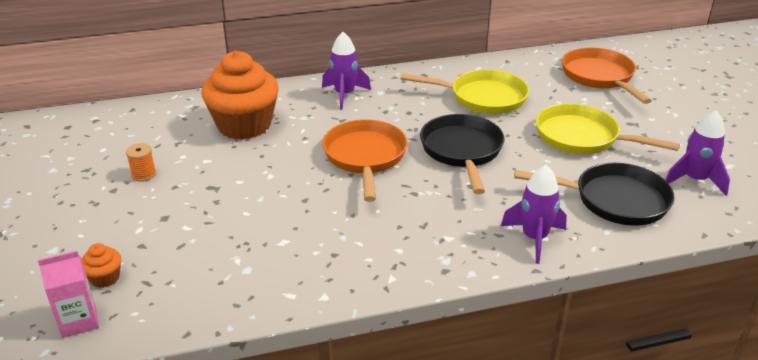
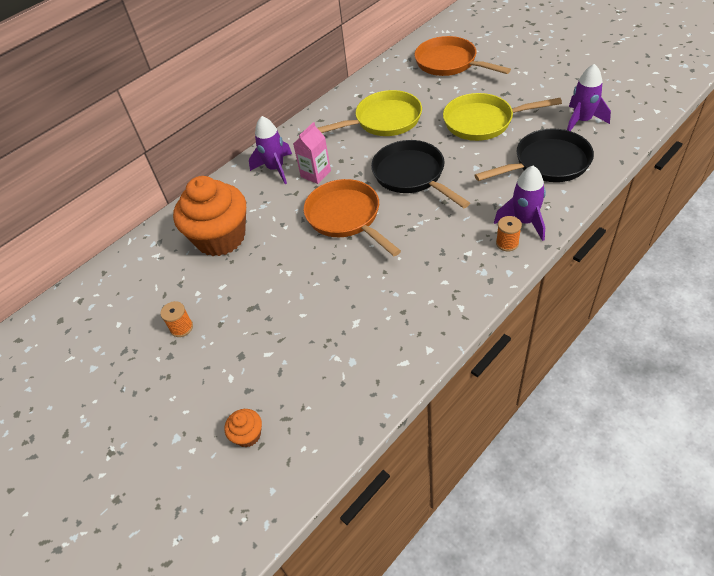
camera: 25 degrees left, 15 degrees up
pink carton [38,251,99,338] -> pink carton moved to [293,122,331,184]
none -> orange spool [496,216,522,251]

